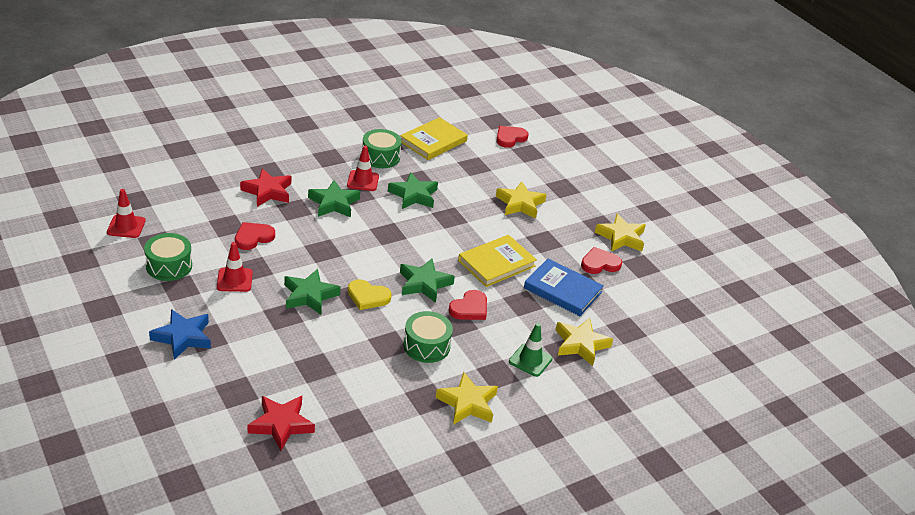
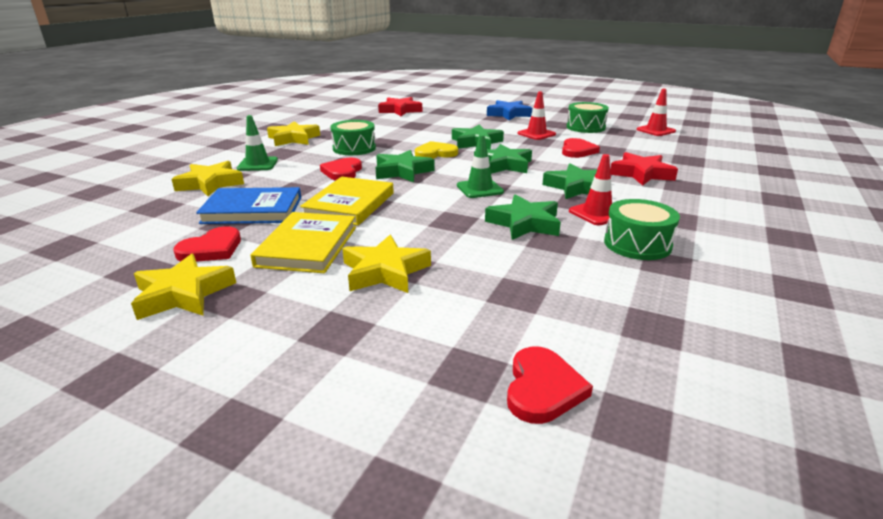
camera: 150 degrees right, 10 degrees down
yellow book [400,117,468,160] -> yellow book moved to [251,212,356,273]
none -> green traffic cone [457,135,504,198]
none -> green star [474,144,532,174]

